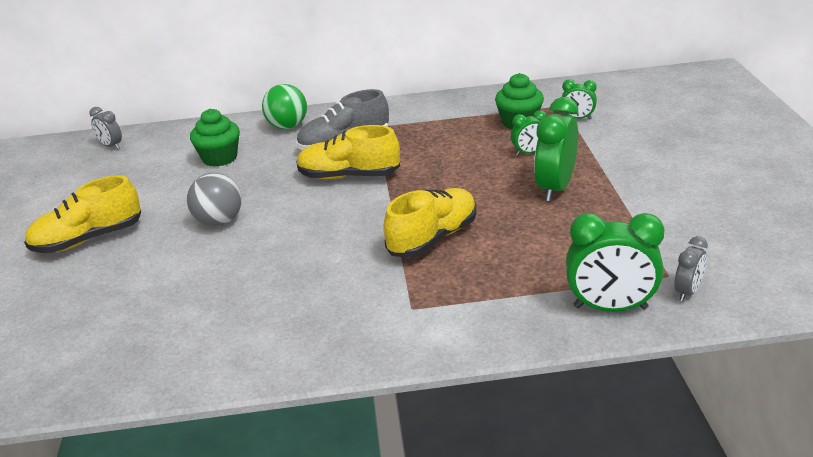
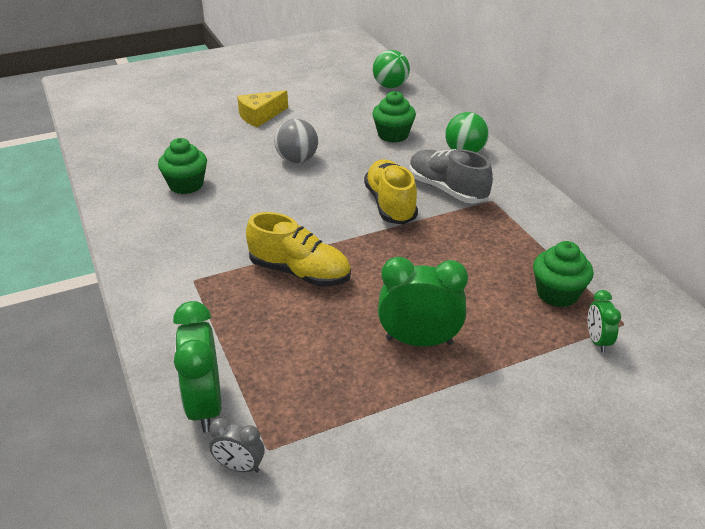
camera: 70 degrees right, 5 degrees up
yellow shoe [24,175,141,253] -> yellow cheese [237,90,288,127]
grey clock [90,107,122,149] -> green ball [373,50,410,88]
green clock [511,110,547,156] -> none
none -> green cupcake [158,138,207,194]

